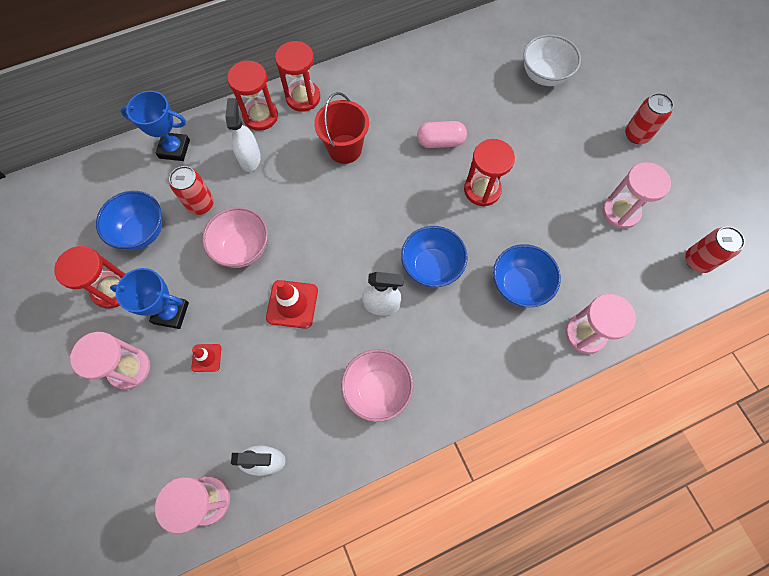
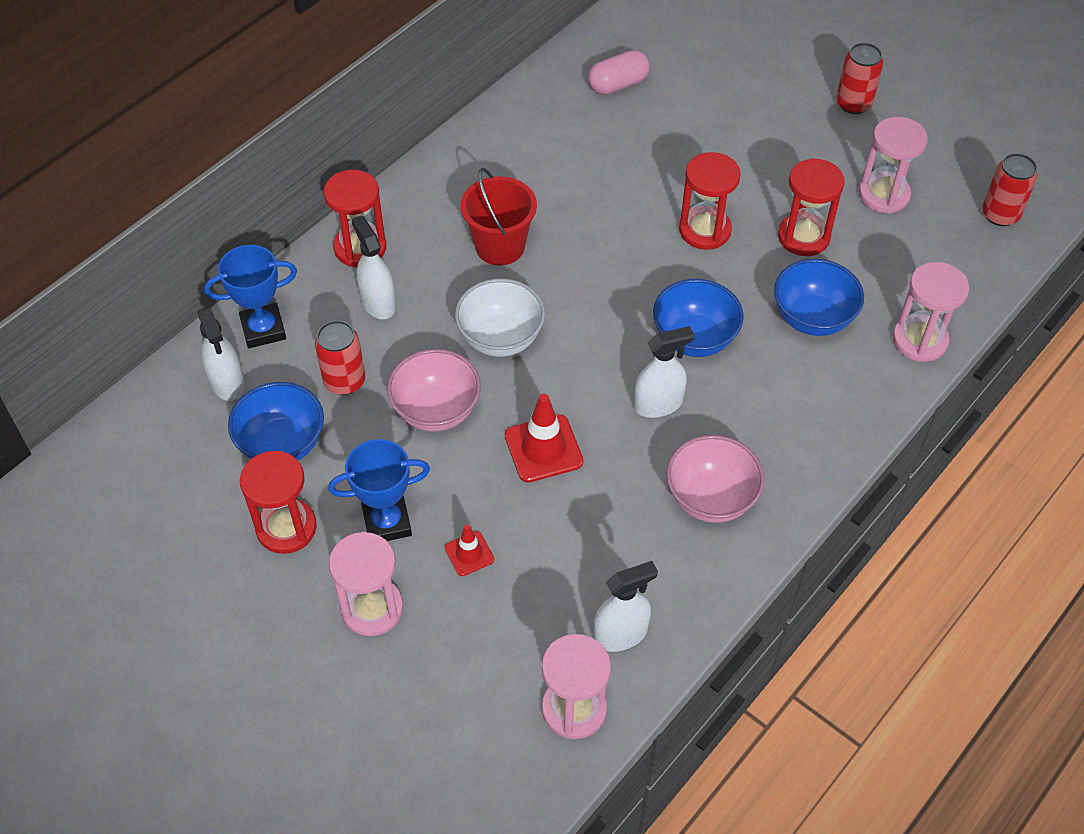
camera: 25 degrees left, 15 degrees down
red hourglass [275,41,320,112] -> red hourglass moved to [778,158,845,256]
pink capsule [417,121,467,148] -> pink capsule moved to [588,50,650,95]
white bowl [523,34,581,86] -> white bowl moved to [455,278,545,357]
none -> white spray bottle [198,307,245,401]

